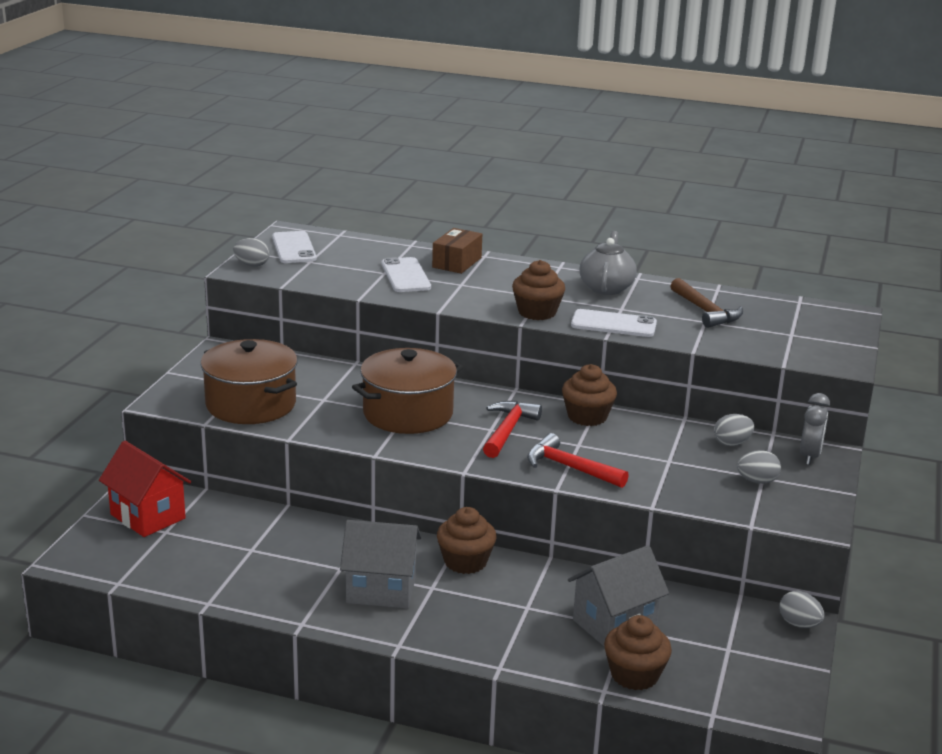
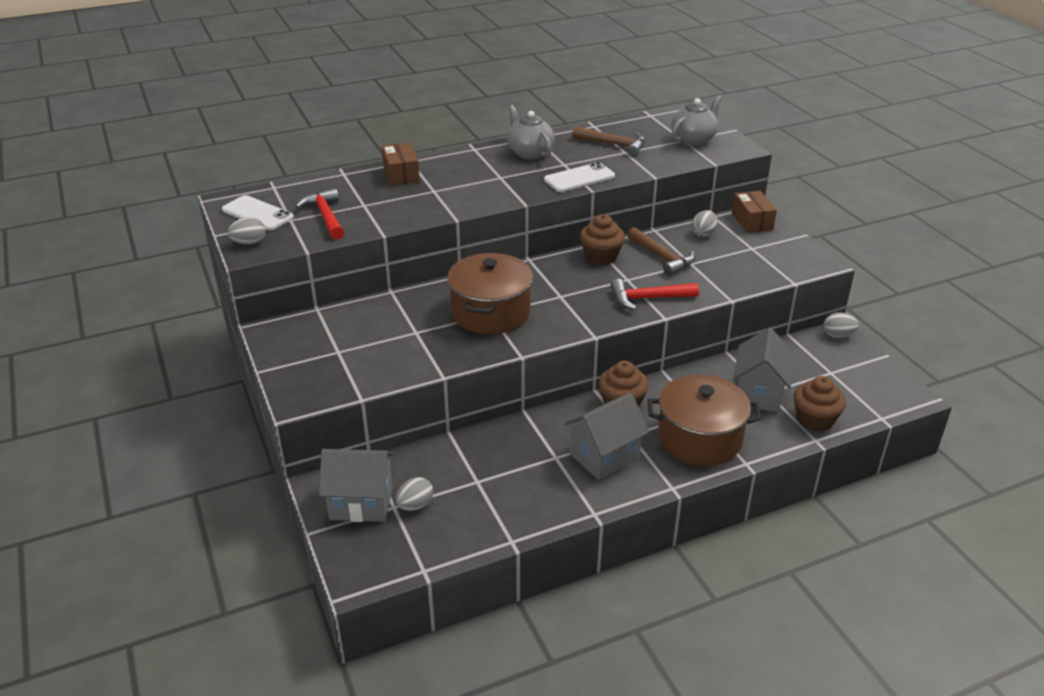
camera: 40 degrees left, 10 degrees up
red house [99,441,191,537] -> grey house [319,449,394,522]
brown pot [200,339,298,424] -> brown pot moved to [648,374,762,466]
white phone [381,257,431,292] -> none
red hammer [483,401,542,458] -> red hammer moved to [295,188,344,240]
brown cupcake [512,260,565,320] -> none
grey egg [737,450,781,484] -> grey egg moved to [396,477,433,511]
grey clock [800,393,830,465] -> brown box [732,191,777,233]
none -> brown hammer [627,227,695,276]
none -> grey teapot [671,95,722,146]

